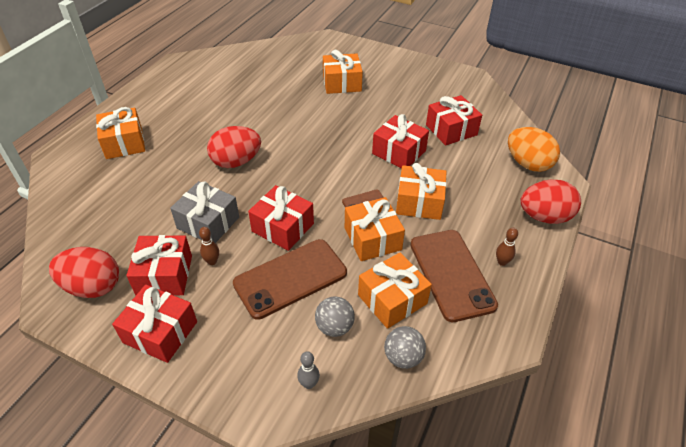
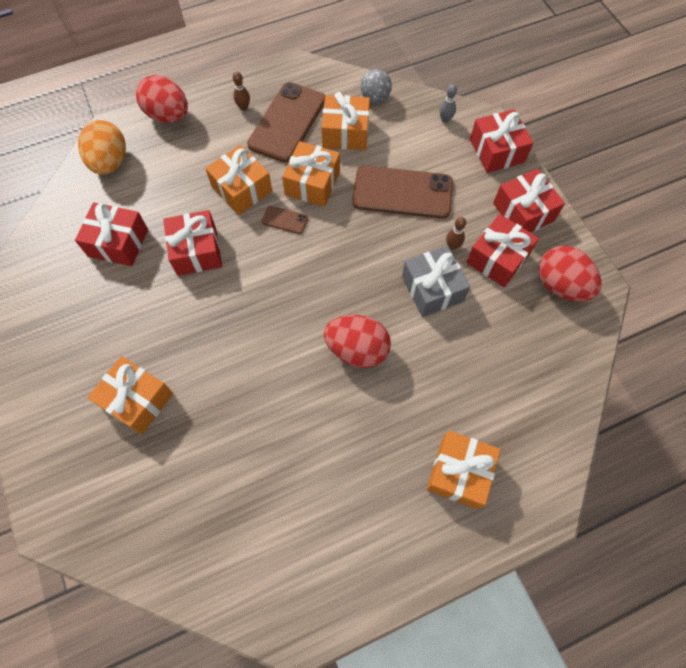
camera: 140 degrees left, 20 degrees up
red gift [248,185,314,251] -> red gift moved to [470,109,533,173]
grey ball [315,297,355,337] -> none

